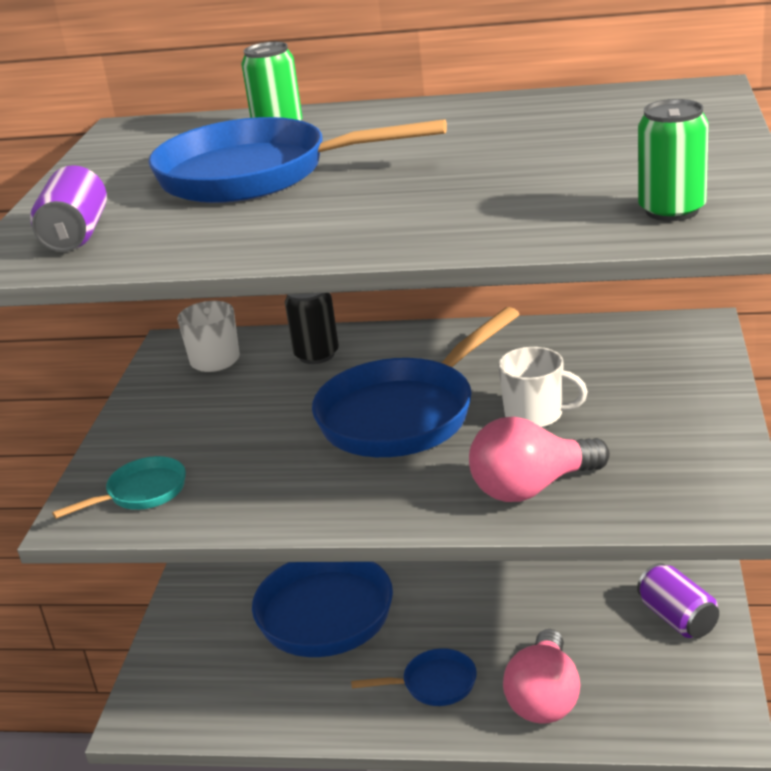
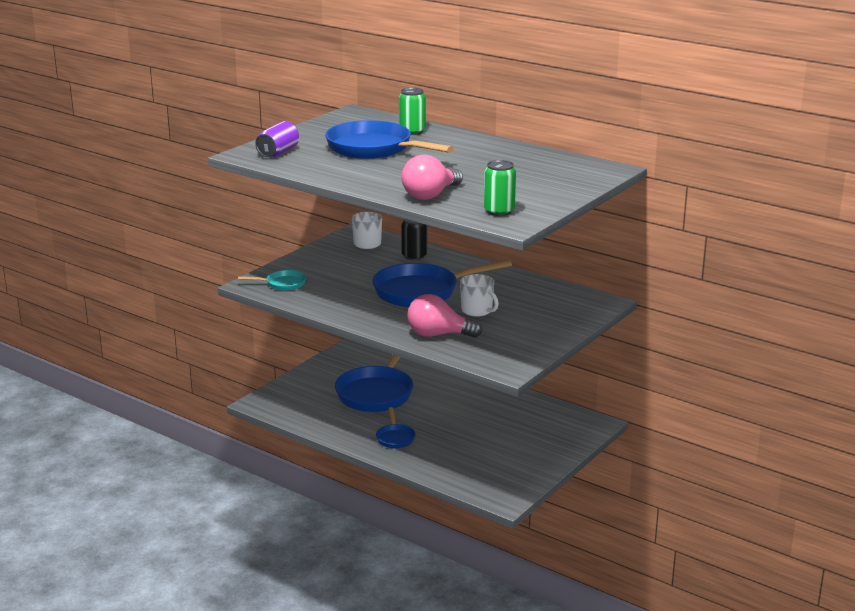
camera: 25 degrees right, 5 degrees down
blue pan [351,648,477,706] -> blue pan turned 60 degrees clockwise [376,407,416,448]
pink light bulb [503,629,581,724] -> pink light bulb moved to [401,155,463,200]
purple can [637,563,719,638] -> none

